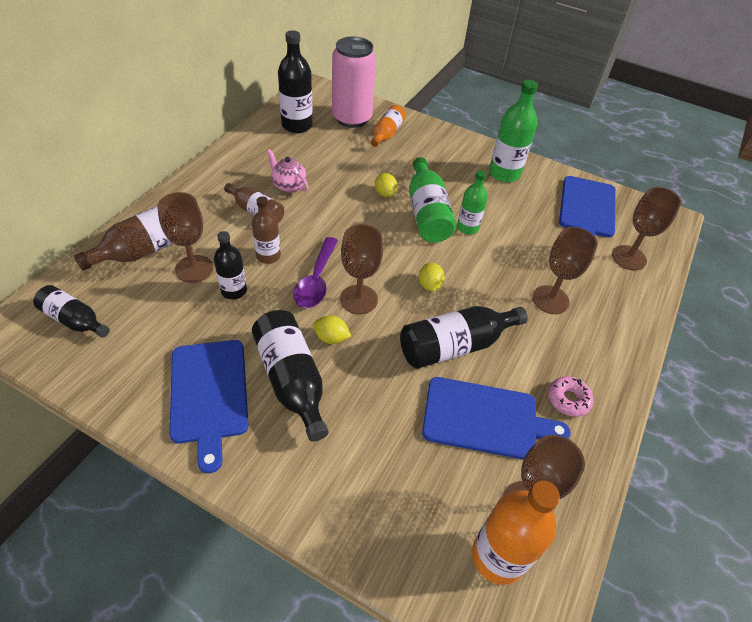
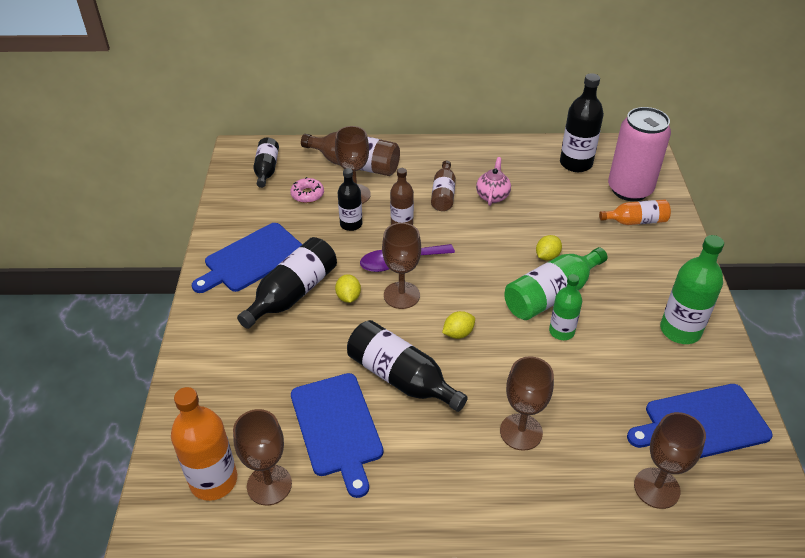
camera: 65 degrees right, 5 degrees down
pink donut [548,376,594,417] -> pink donut moved to [290,177,324,203]

